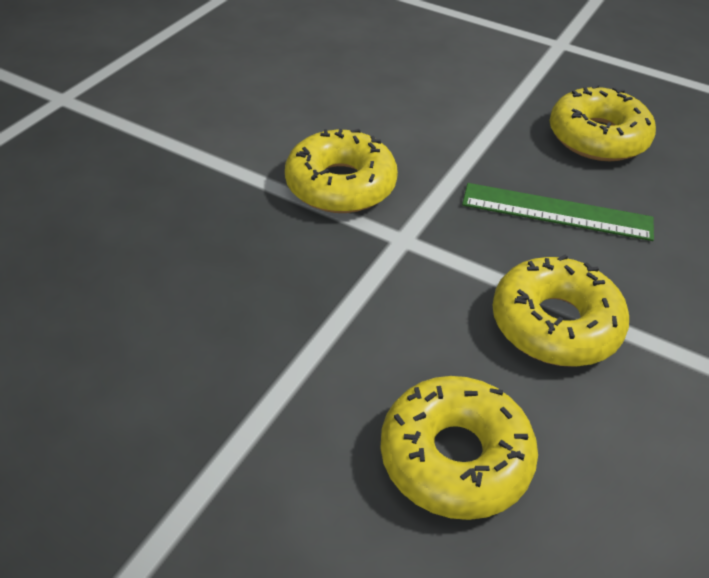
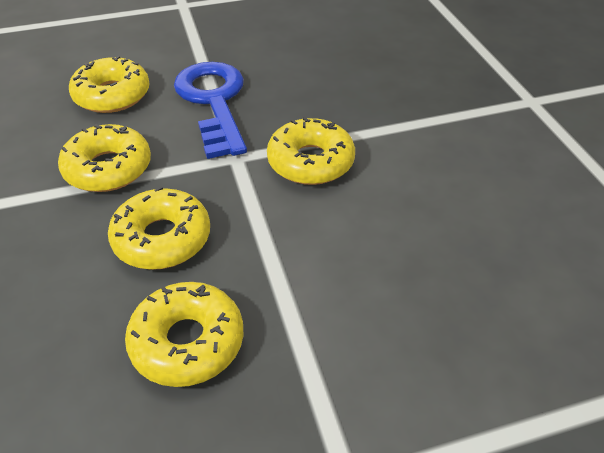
camera: 135 degrees right, 0 degrees up
green ruler [462,183,654,241] -> yellow donut [108,186,210,270]
none -> blue key [174,62,247,159]

